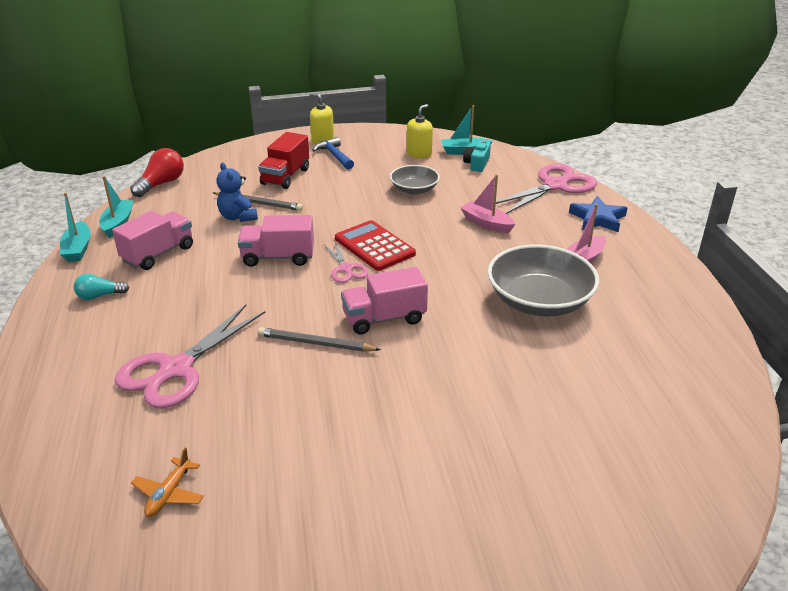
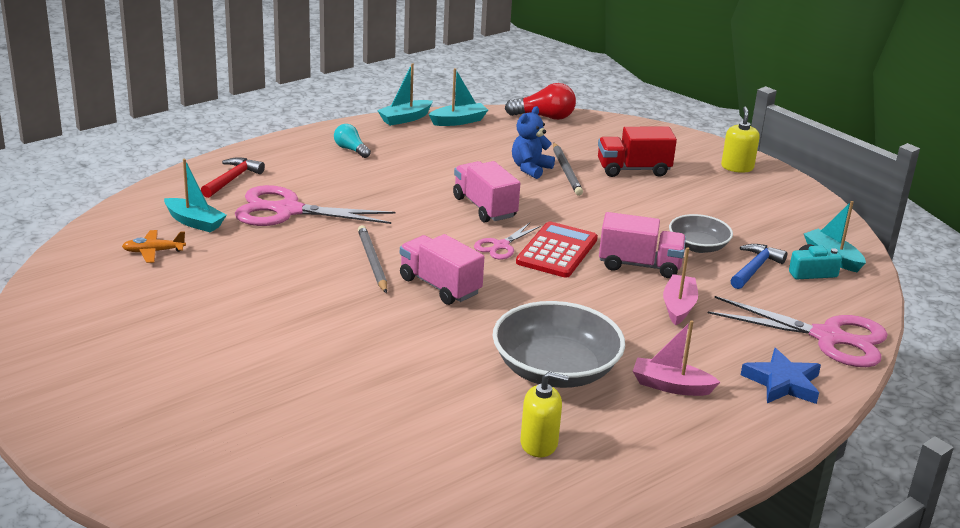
camera: 60 degrees right, 5 degrees down
pink truck [112,211,193,270] -> pink truck moved to [599,212,686,278]
blue hammer [313,137,354,170] -> blue hammer moved to [730,244,787,289]
yellow soap dispenser [407,104,433,158] -> yellow soap dispenser moved to [520,372,569,457]
none -> turquoise boat [164,159,227,233]
none -> red hammer [201,157,265,198]

